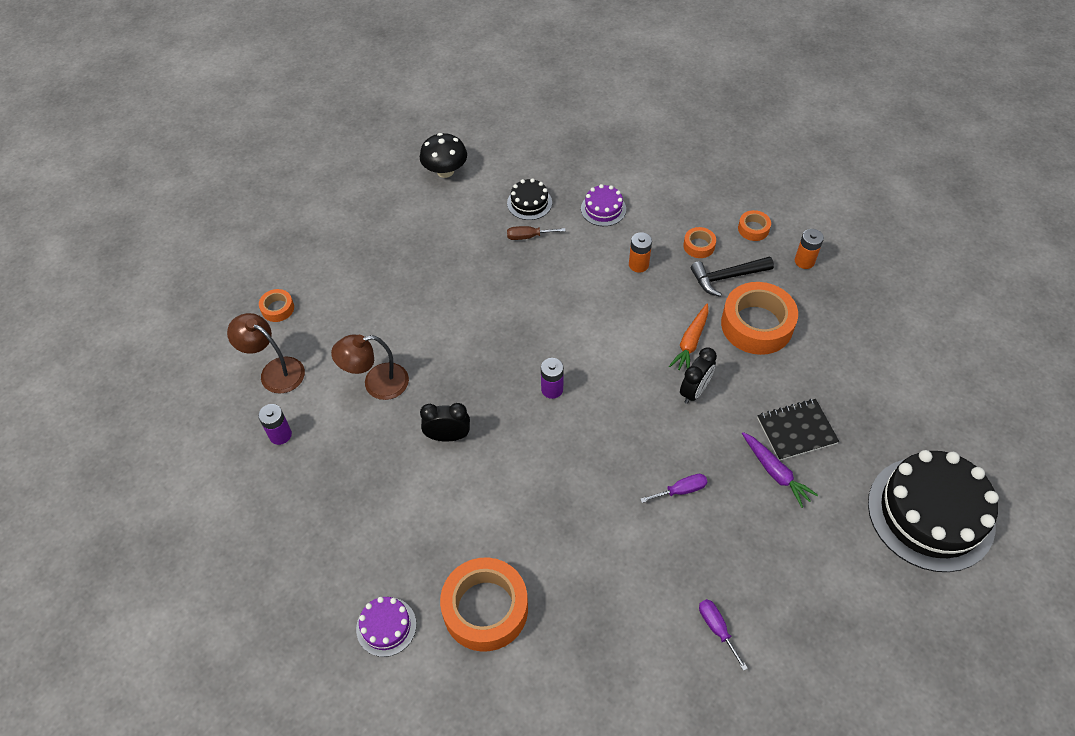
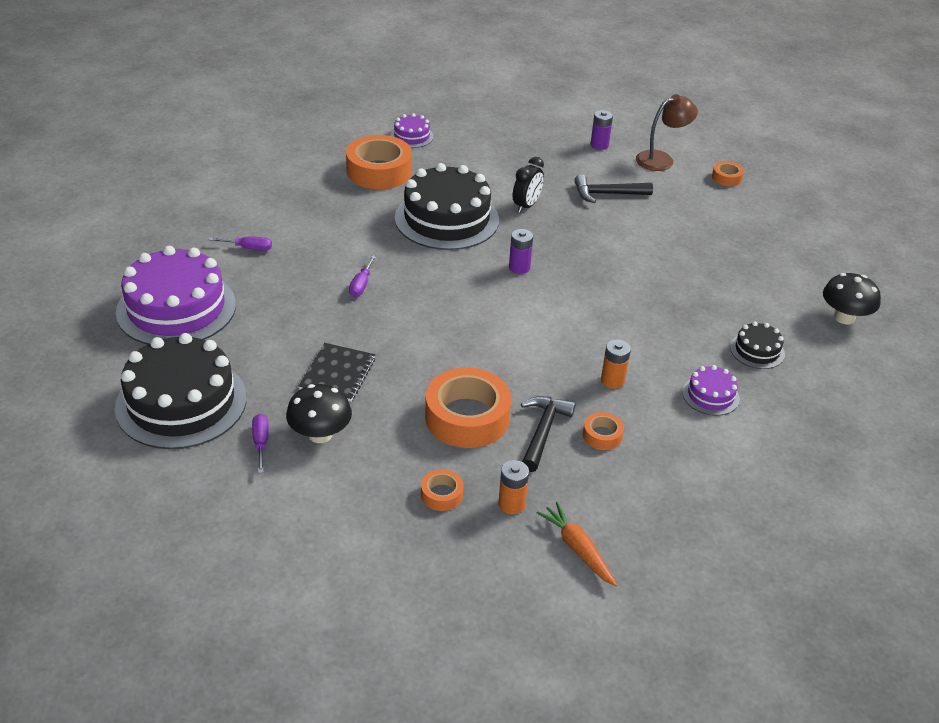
camera: 120 degrees right, 15 degrees down
brown lamp [331,335,409,400] -> black hammer [574,174,653,203]
brown screwdriver [507,226,566,240] -> none
orange carrot [669,304,709,370] -> orange carrot moved to [537,502,617,587]
black clock [680,348,717,404] -> none
orange tape [738,210,771,241] -> orange tape moved to [421,469,464,511]
purple carrot [742,432,818,508] -> none
none -> purple cake [116,246,236,345]
none -> purple screwdriver [252,414,269,473]
none -> black mushroom [286,384,352,443]
none -> black cake [395,163,499,250]

